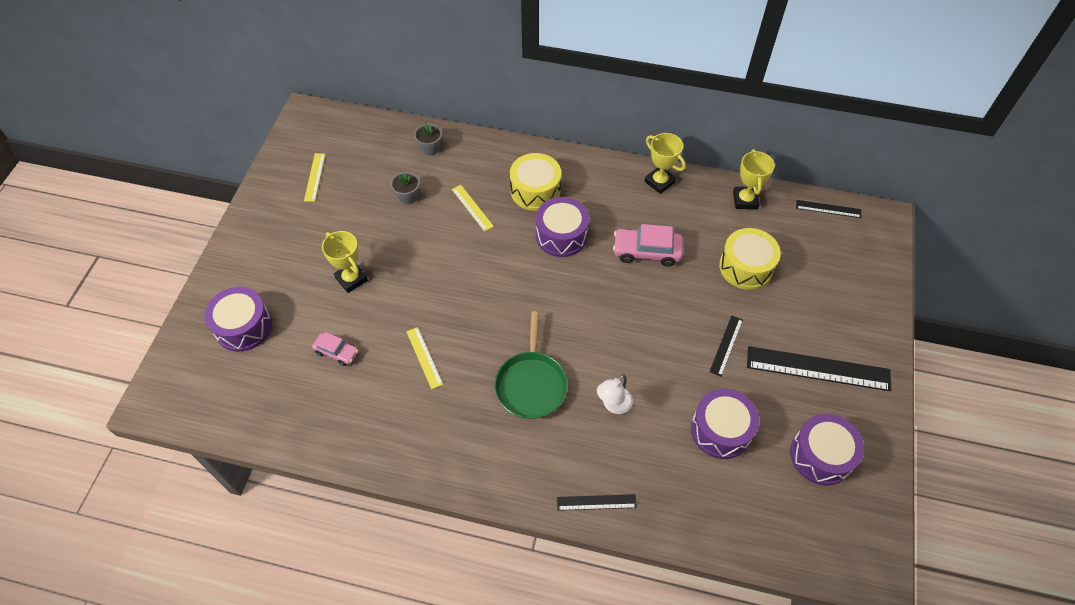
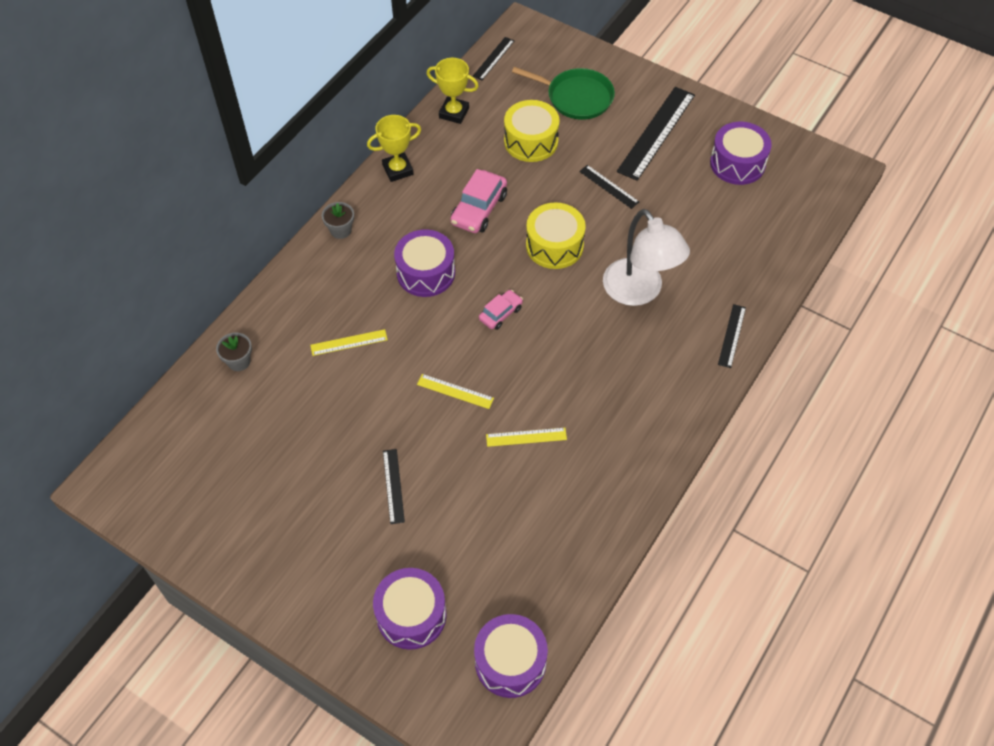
camera: 70 degrees left, 0 degrees up
yellow ruler [304,153,325,202] -> yellow ruler moved to [417,374,494,409]
pink car [312,332,358,366] -> pink car moved to [479,290,523,330]
yellow trophy [322,231,368,293] -> black ruler [383,449,405,524]
grey flower pot [391,172,420,205] -> grey flower pot moved to [322,202,354,239]
green pan [494,311,568,419] -> green pan moved to [512,67,615,120]
yellow drum [510,153,561,211] -> yellow drum moved to [526,202,586,269]
white lamp [597,374,633,414] -> white lamp [603,209,690,306], size x1.97
purple drum [691,389,759,459] -> purple drum moved to [474,614,548,698]

